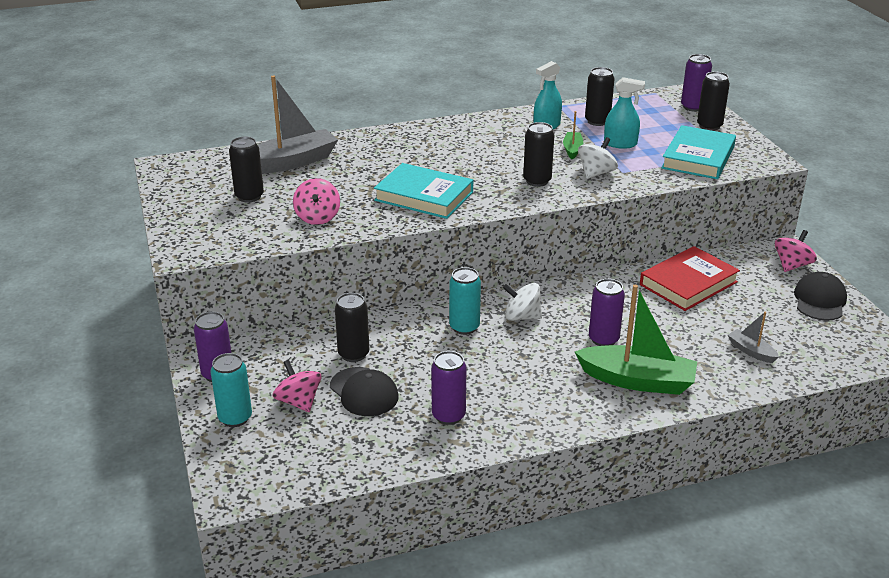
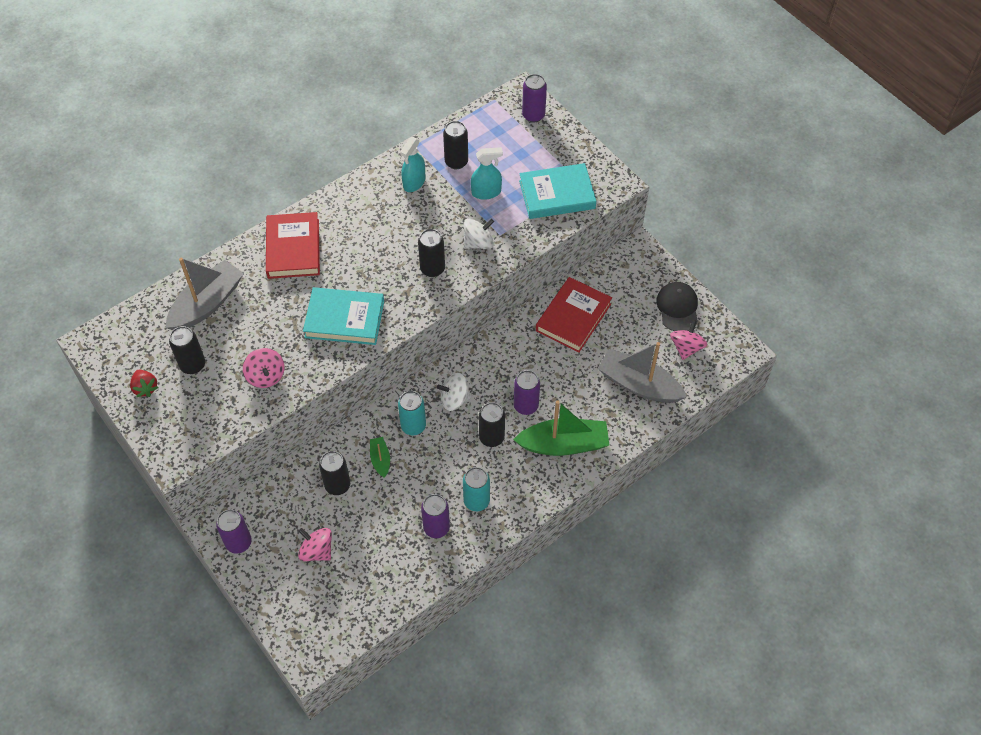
camera: 20 degrees left, 25 degrees up
turquoise can [210,353,252,427] -> turquoise can moved to [463,467,490,511]
black cap [330,367,399,416] -> none
green boat [563,111,583,159] -> green boat moved to [370,437,390,478]
white spinning top [578,137,618,179] -> white spinning top turned 45 degrees clockwise [464,219,494,249]
turquoise book [661,125,736,179] -> turquoise book turned 75 degrees clockwise [519,163,596,219]
black can [697,72,730,131] -> black can moved to [479,402,505,447]
grey boat [728,312,779,363] -> grey boat [597,342,687,403], size x2.09
pink spinning top [775,230,817,272] -> pink spinning top moved to [670,320,708,360]
none -> red strawberry [130,370,159,397]
none -> red book [266,212,320,279]

